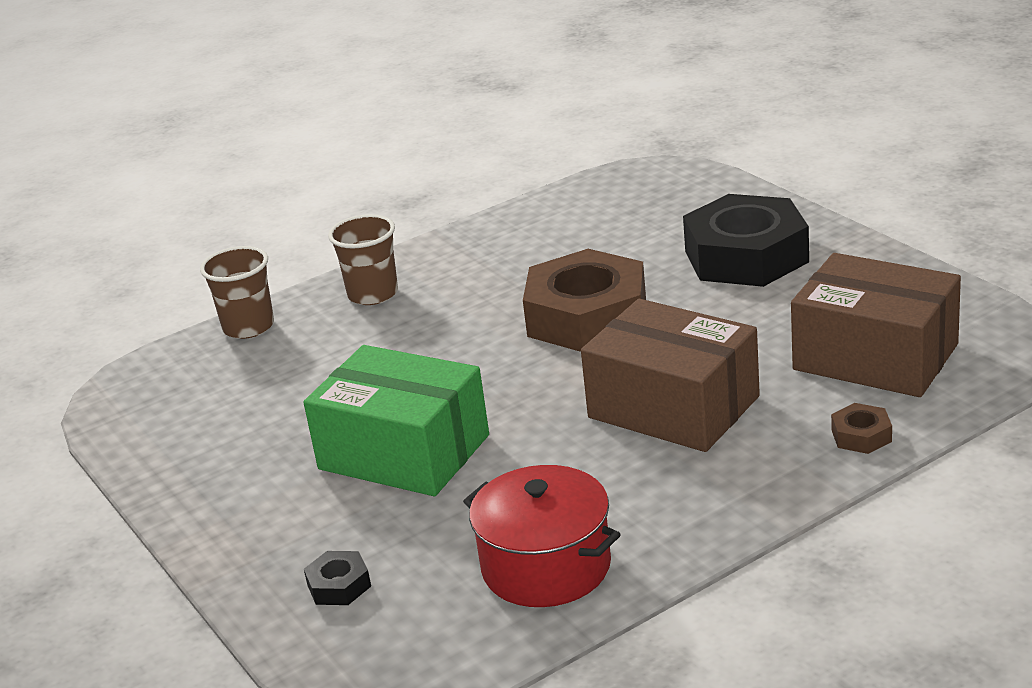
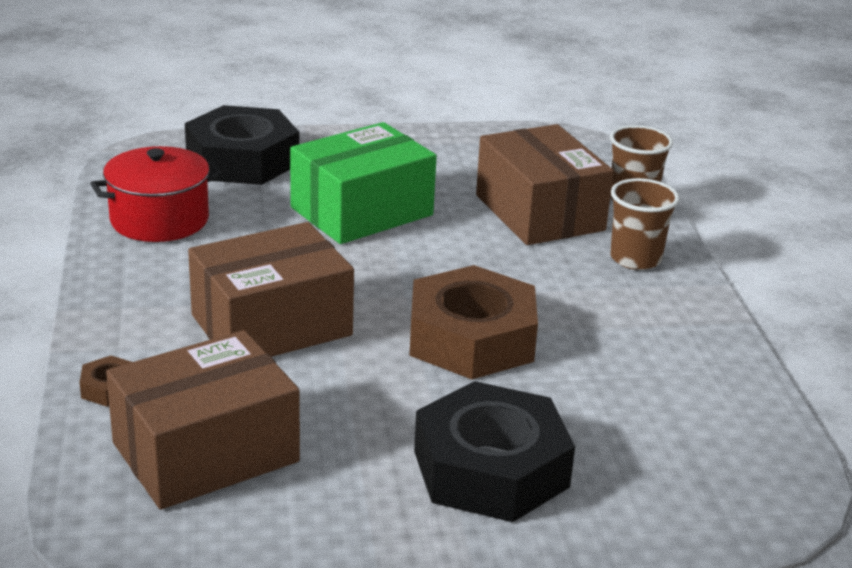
camera: 110 degrees right, 0 degrees up
black nut [304,551,371,605] -> black nut [185,105,299,185], size x2.48
none -> brown box [476,124,614,245]

